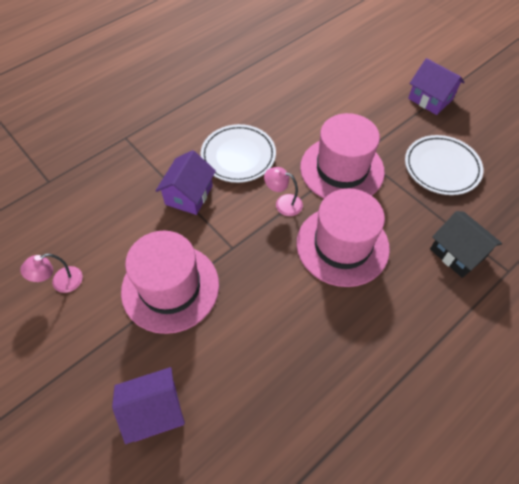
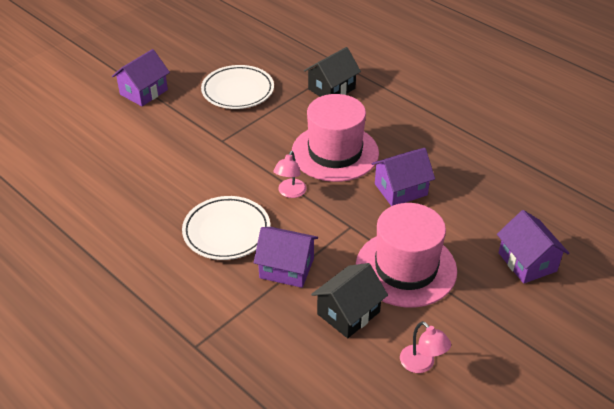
camera: 95 degrees left, 15 degrees down
pink hat [300,113,385,198] -> none
none -> black house [311,263,388,338]
none -> purple house [371,148,435,206]

